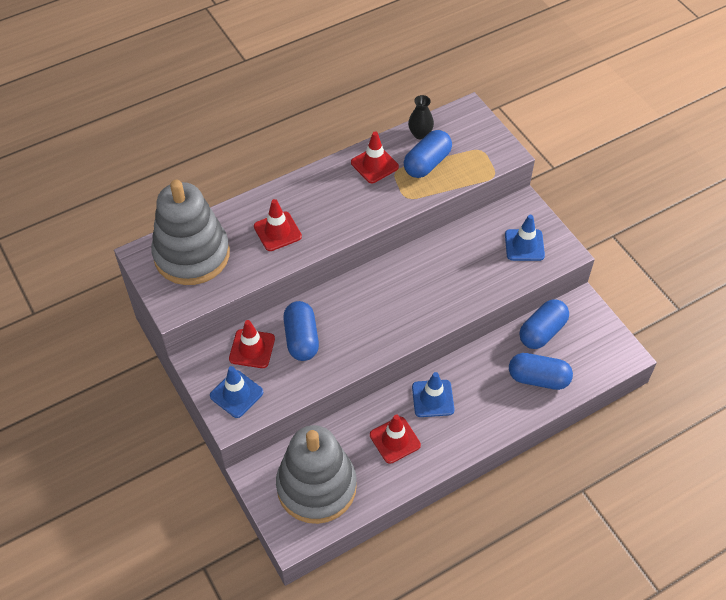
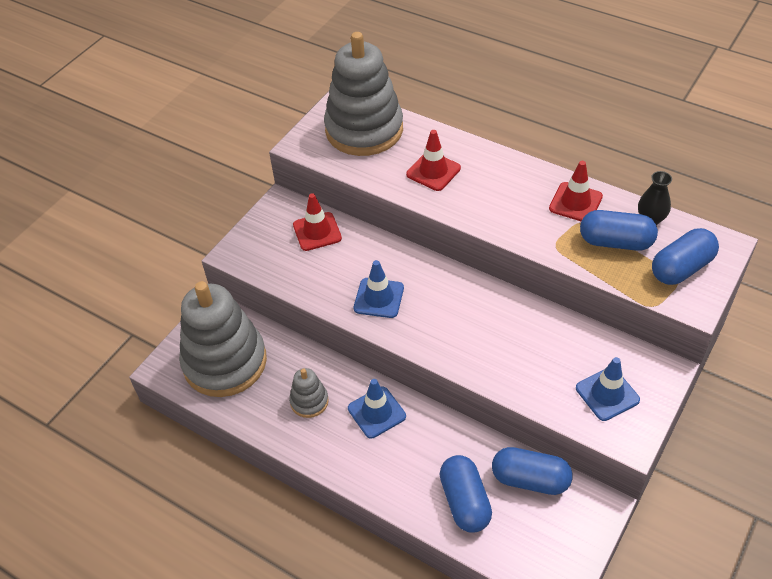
camera: 65 degrees right, 5 degrees down
blue traffic cone [210,366,263,418] -> blue traffic cone moved to [354,260,404,318]
blue capsule [283,301,319,361] -> blue capsule moved to [652,228,719,285]
red traffic cone [370,415,421,464] -> grey stacking toy [289,368,329,418]

